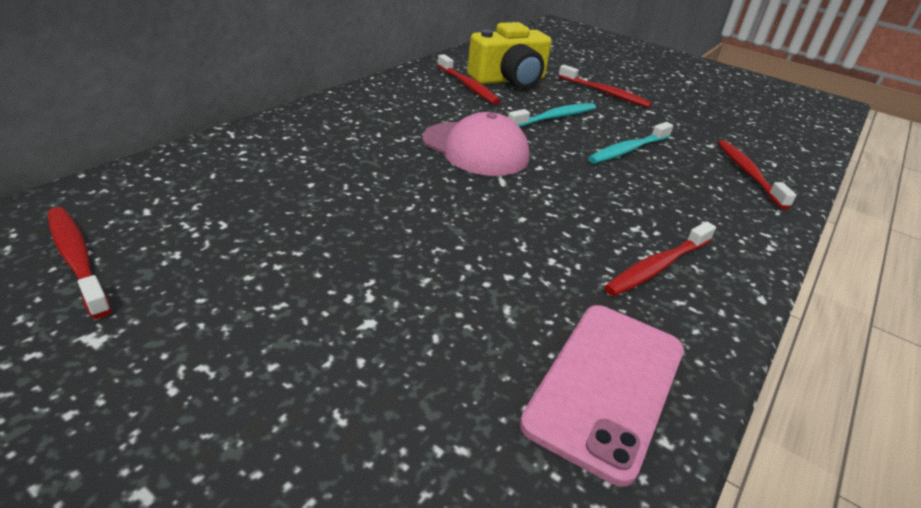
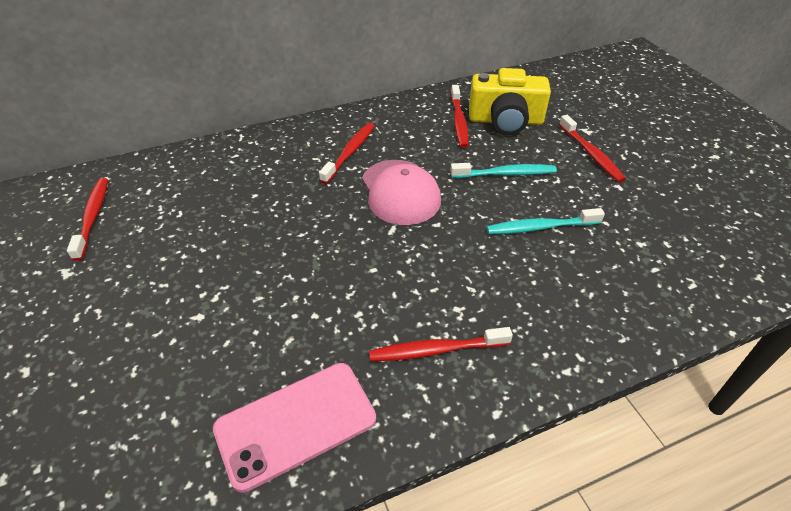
camera: 35 degrees right, 10 degrees up
red toothbrush [718,140,796,209] -> red toothbrush moved to [319,123,375,184]

